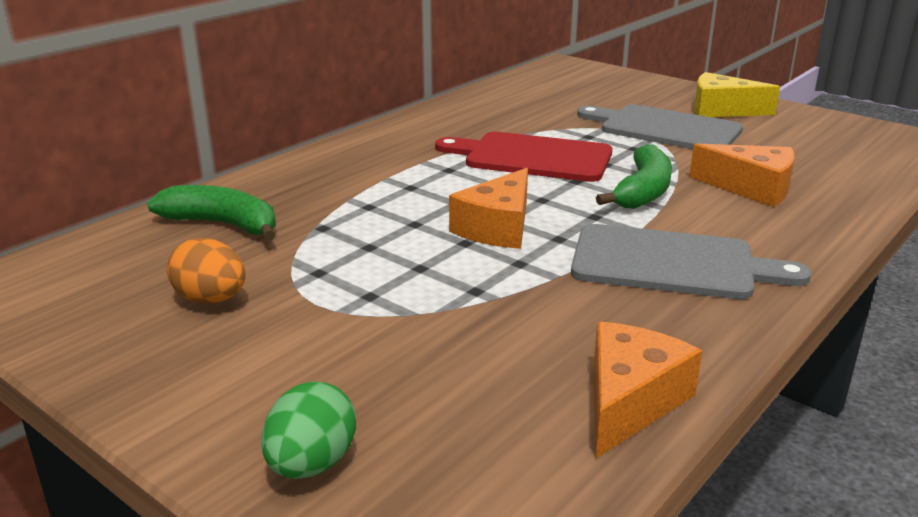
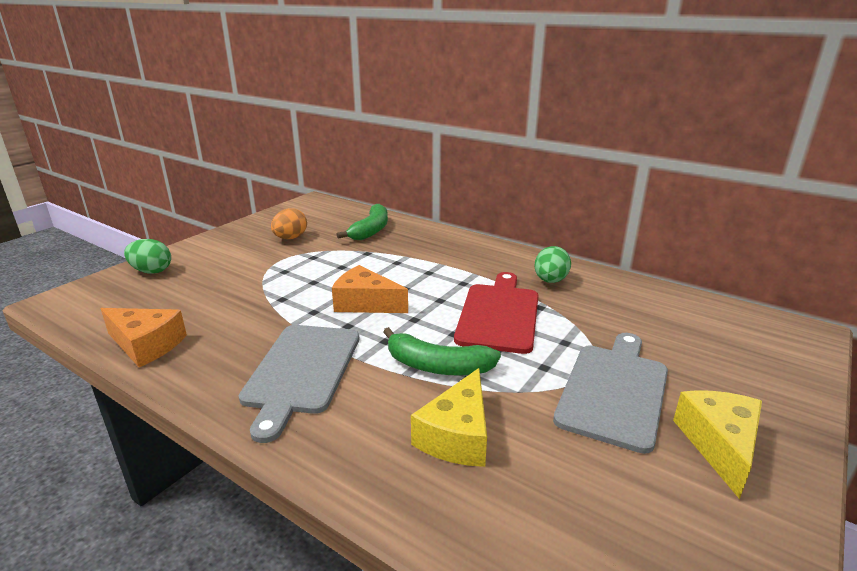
camera: 85 degrees right, 0 degrees up
orange cheese [689,143,795,207] -> yellow cheese [411,368,487,467]
none -> green egg [535,246,571,283]

